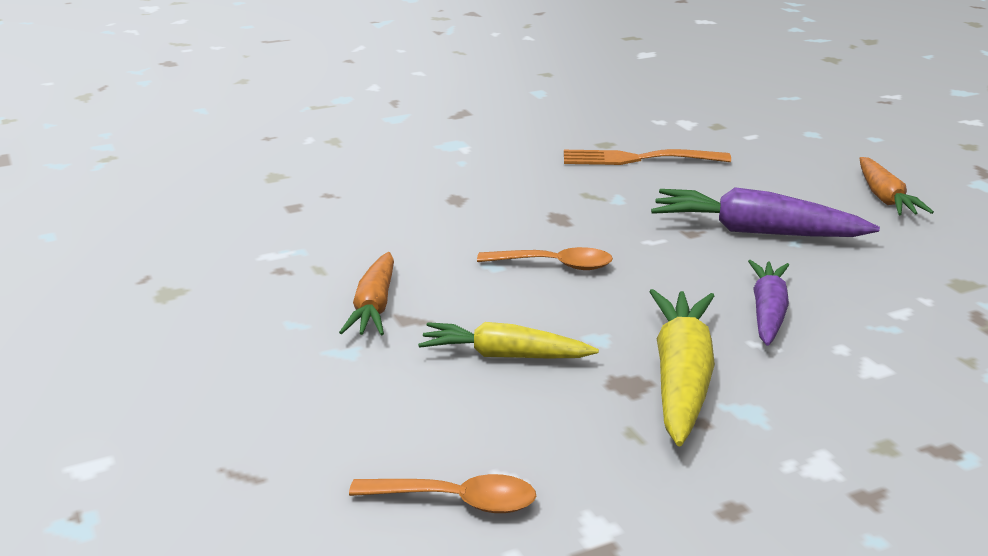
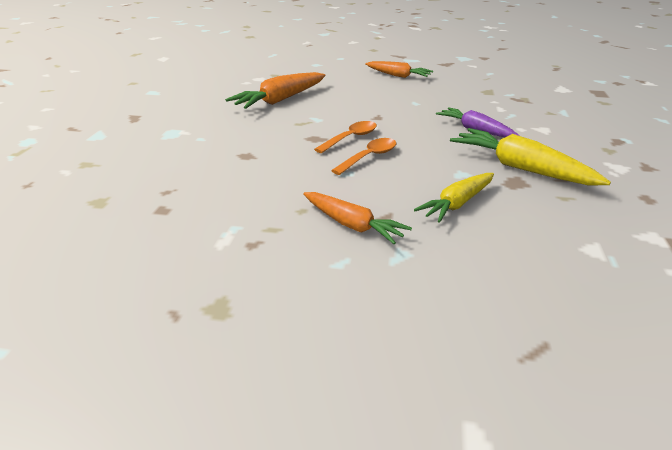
camera: 55 degrees left, 5 degrees up
orange spoon [349,474,536,513] -> orange spoon moved to [314,121,377,153]
orange fork [564,149,731,165] -> orange carrot [225,72,325,109]
purple carrot [651,187,880,237] -> none

